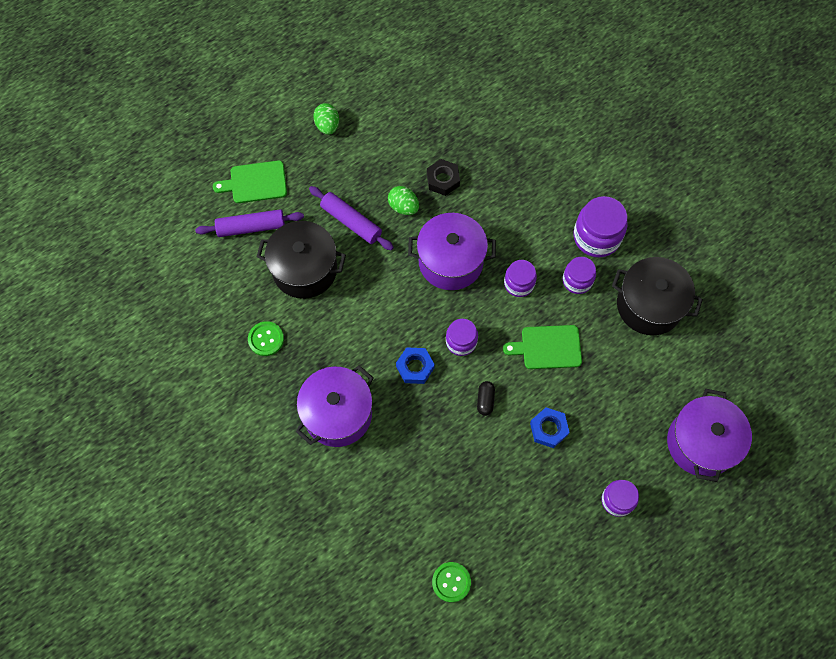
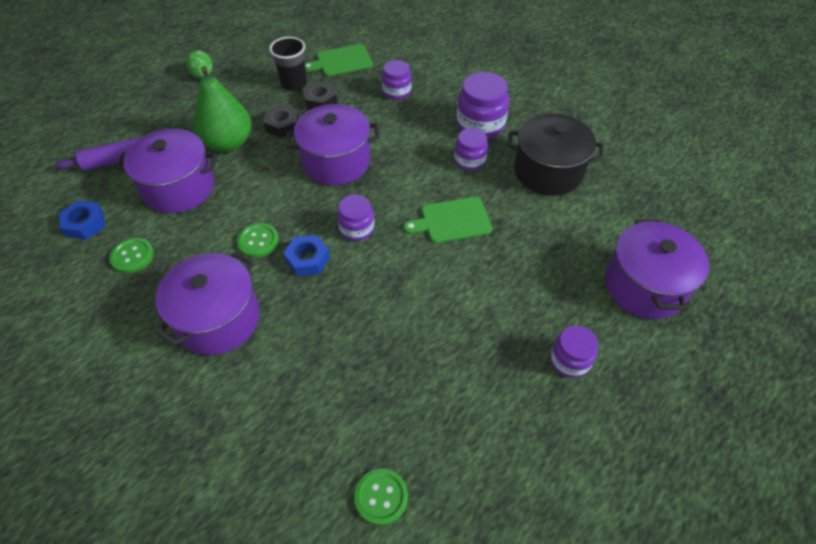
camera: 10 degrees left, 15 degrees down
green cutting board [213,161,287,203] -> green cutting board moved to [305,44,373,76]
black pot [256,221,346,299] -> purple pot [116,129,218,213]
purple rolling pin [309,186,394,250] -> green pear [194,66,252,152]
green egg [388,186,419,215] -> black nut [263,104,299,138]
black capsule [477,381,495,416] -> none
purple jar [504,260,537,297] -> purple jar moved to [382,60,412,100]
blue nut [530,407,570,448] -> blue nut moved to [59,201,105,240]
none -> green button [237,223,279,258]
none -> black cup [269,37,307,91]

